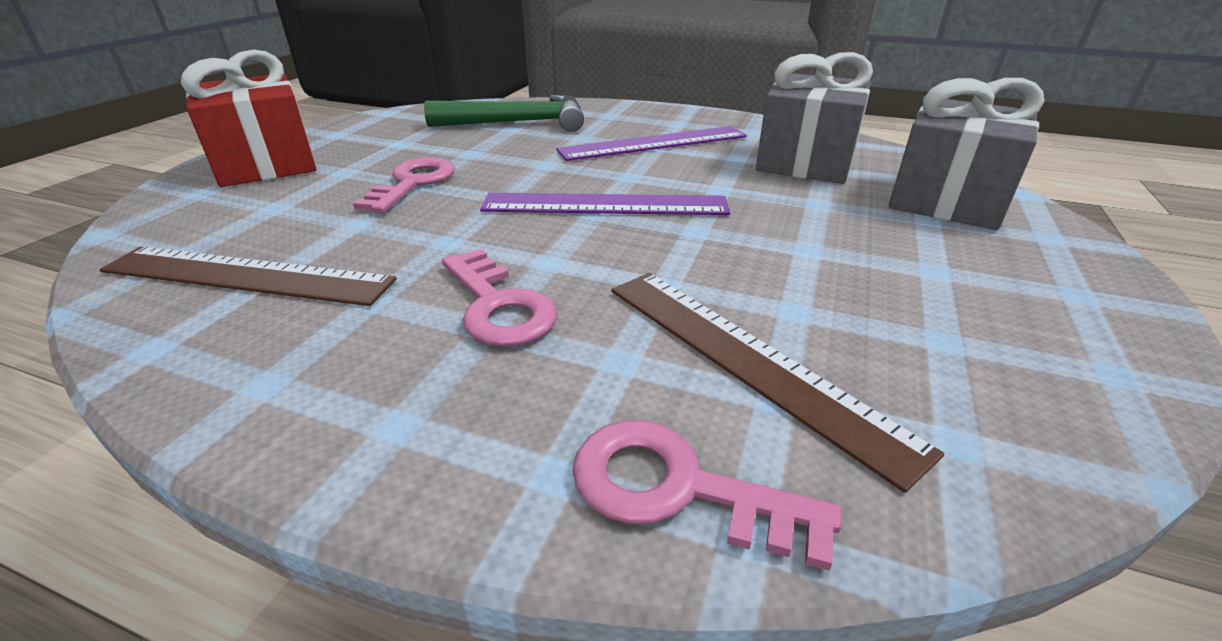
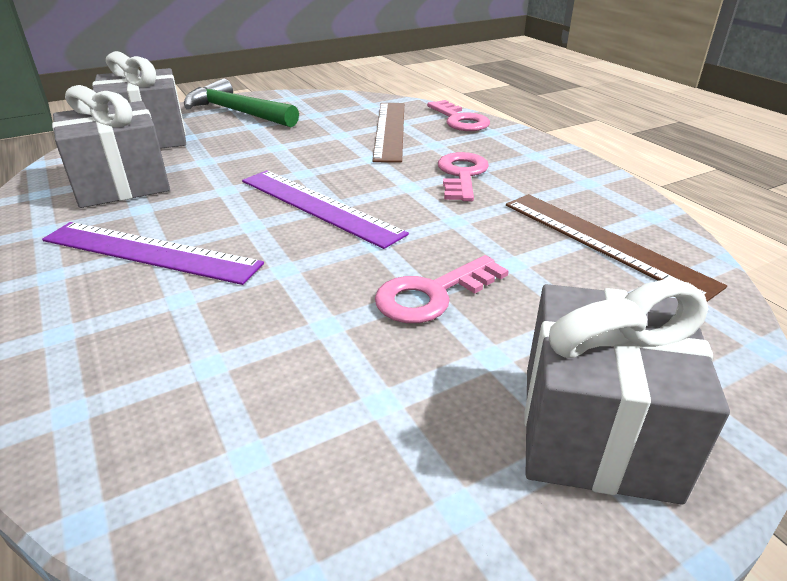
camera: 140 degrees left, 0 degrees up
red gift [181,50,317,187] -> grey gift [524,279,730,505]
green hammer [424,95,584,132] -> green hammer moved to [184,79,299,127]

